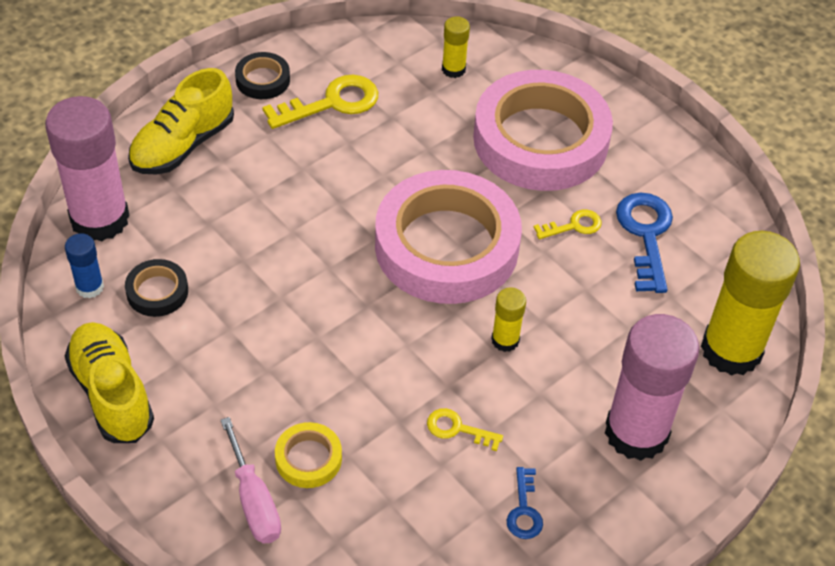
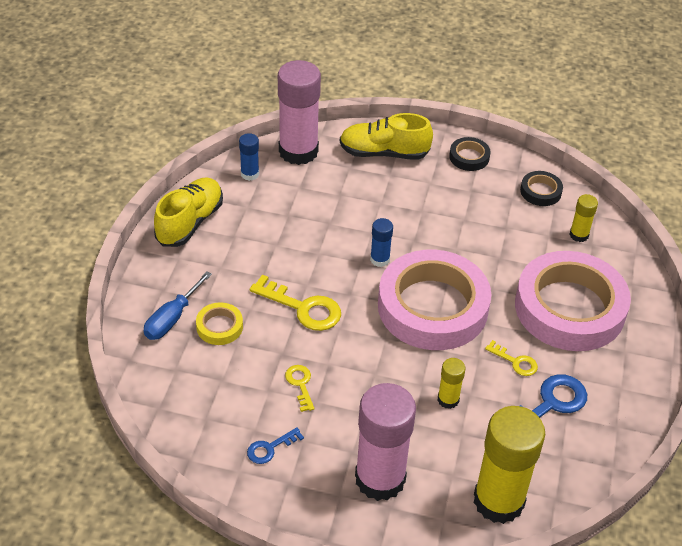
camera: 55 degrees right, 5 degrees down
black tape [125,259,188,317] -> black tape moved to [520,171,563,206]
pink screwdriver [221,417,281,543] -> blue screwdriver [144,271,212,340]
yellow key [262,75,378,129] -> yellow key moved to [250,275,341,331]
yellow glue stick [491,287,526,352] -> yellow glue stick moved to [438,358,465,409]
none -> blue glue stick [370,218,393,267]

